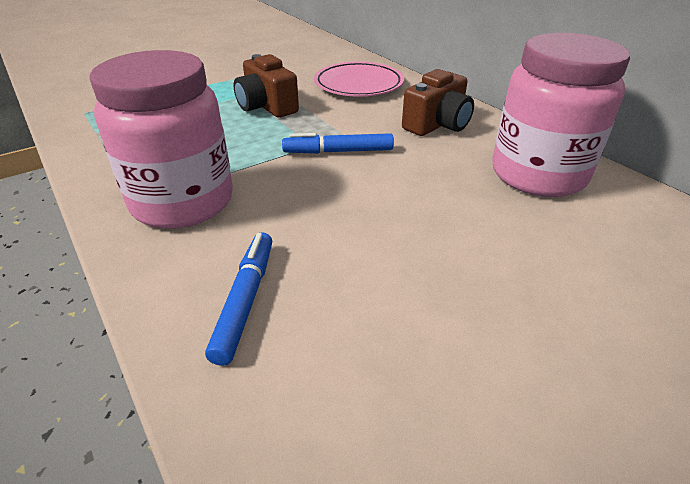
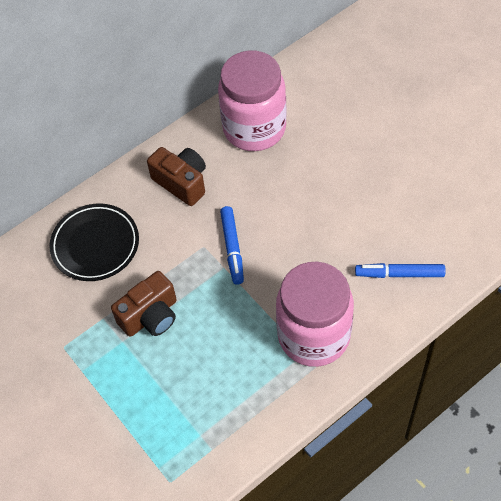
camera: 90 degrees left, 20 degrees up
pink plate [314,62,404,97] -> black plate [49,203,139,281]

